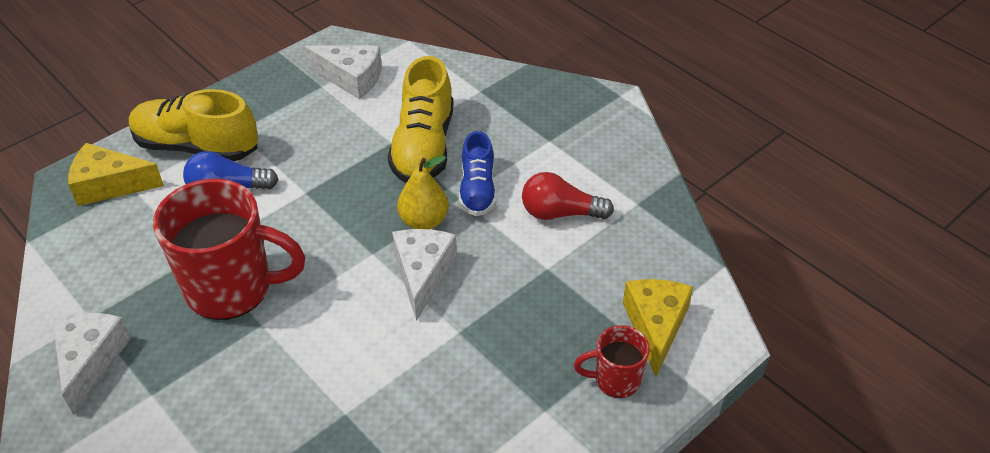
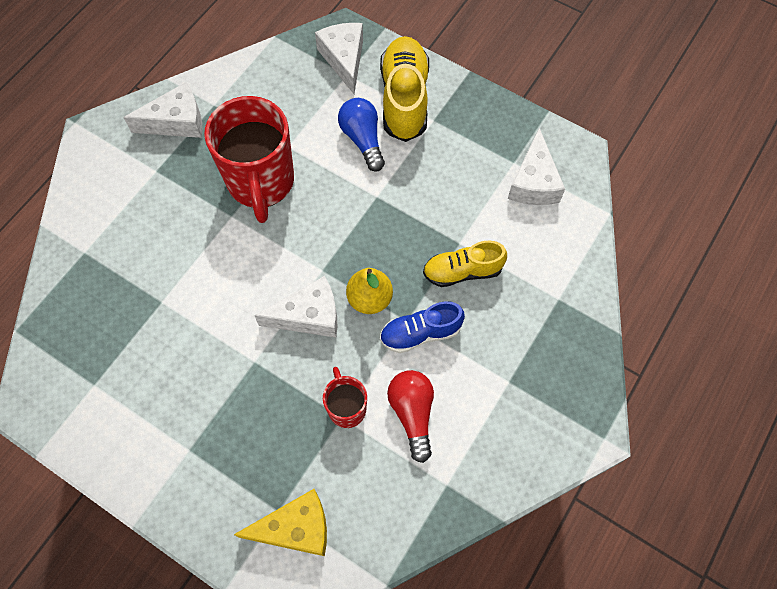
camera: 75 degrees right, 20 degrees up
yellow cheese [68,143,164,206] -> white cheese [315,23,363,94]
yellow shoe [388,56,453,183] -> yellow shoe [423,240,507,287], size x0.63
red mug [574,325,650,398] -> red mug moved to [323,367,367,428]

